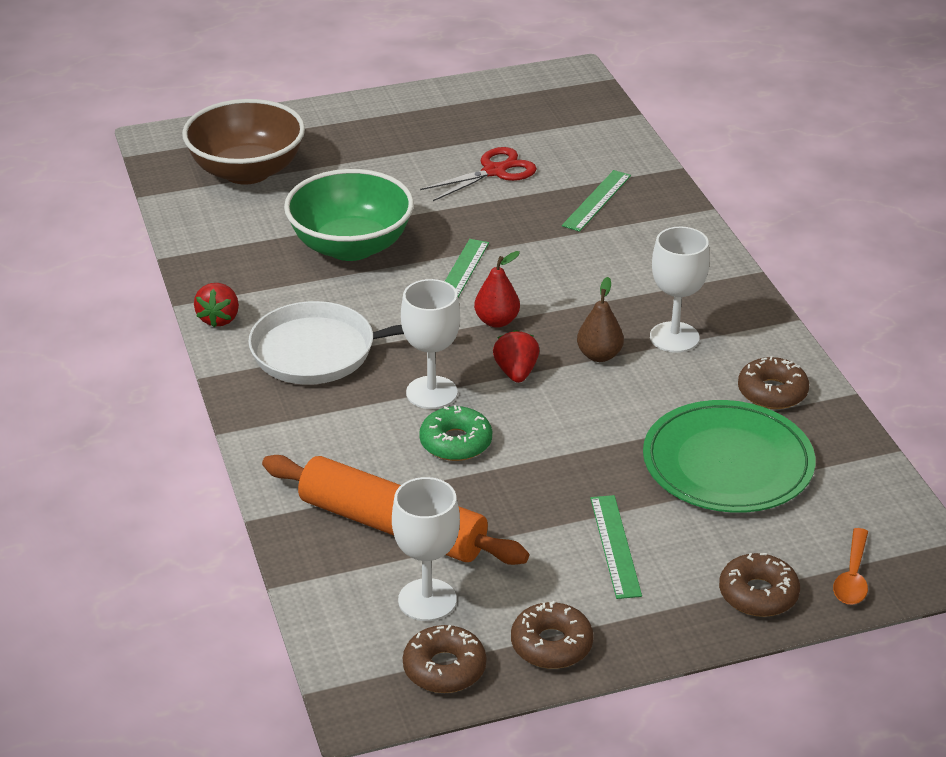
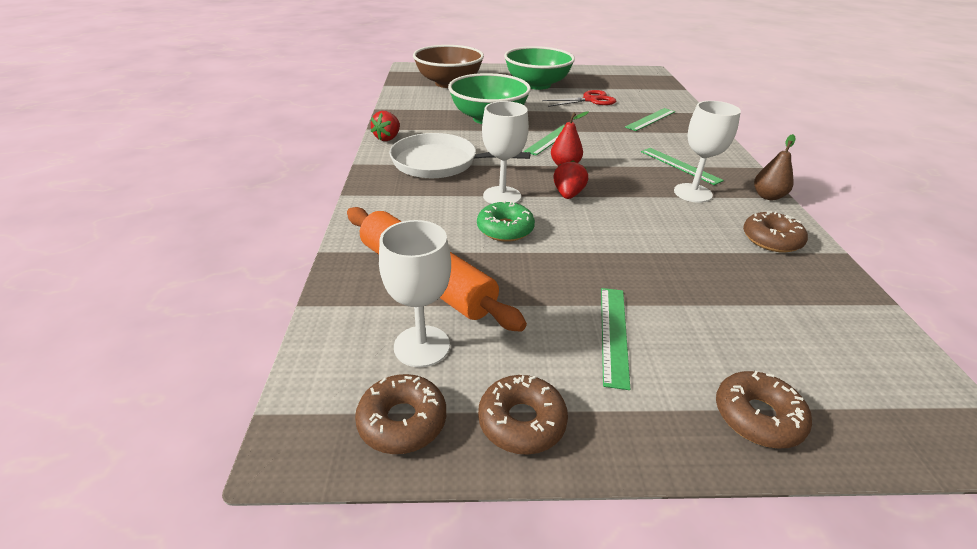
camera: 15 degrees right, 0 degrees up
brown pear [577,277,624,362] -> brown pear moved to [754,134,796,200]
green plate [643,400,815,513] -> none
orange spoon [833,528,868,605] -> none
none -> green bowl [504,46,575,90]
none -> green ruler [641,148,724,185]

